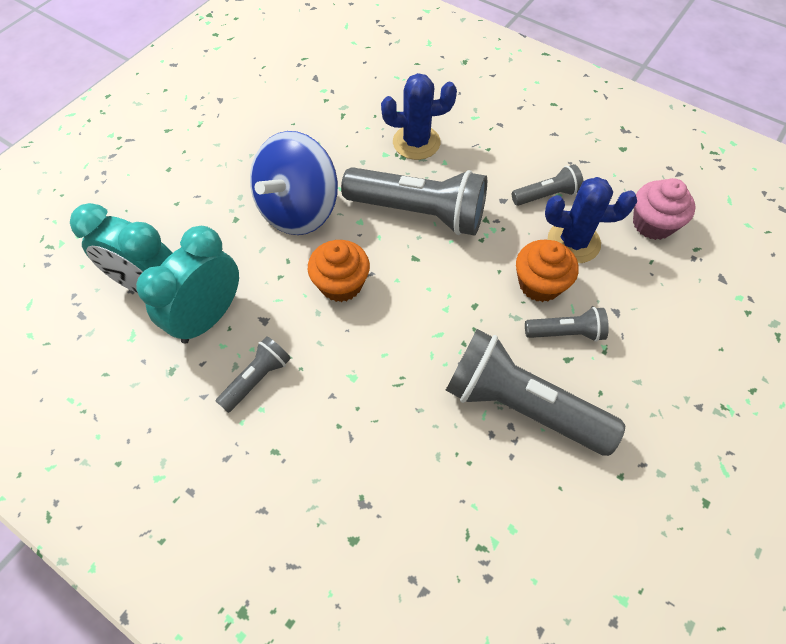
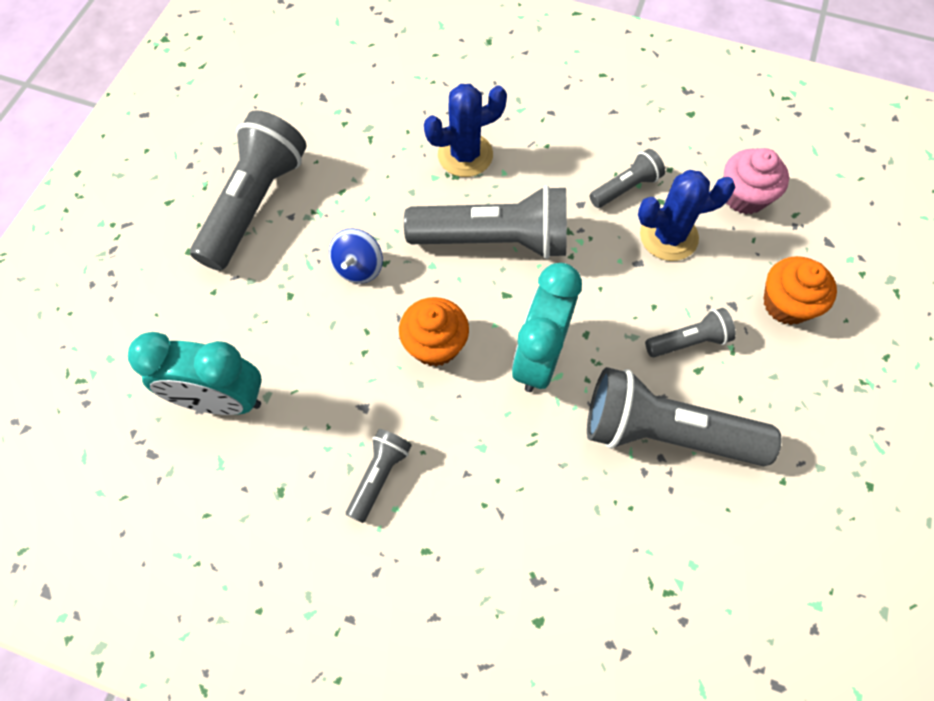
camera: 15 degrees left, 5 degrees up
turquoise clock [136,226,239,344] -> turquoise clock moved to [512,263,582,392]
blue spinning top [250,131,338,235] -> blue spinning top [329,229,383,284], size x0.50
orange cupcake [516,240,578,302] -> orange cupcake moved to [763,256,837,325]
none -> grey flashlight [190,110,307,271]

